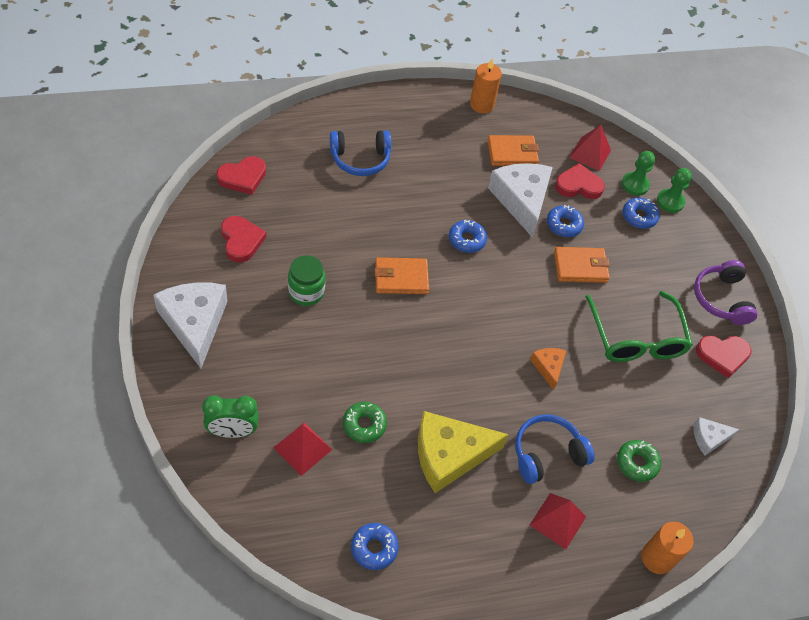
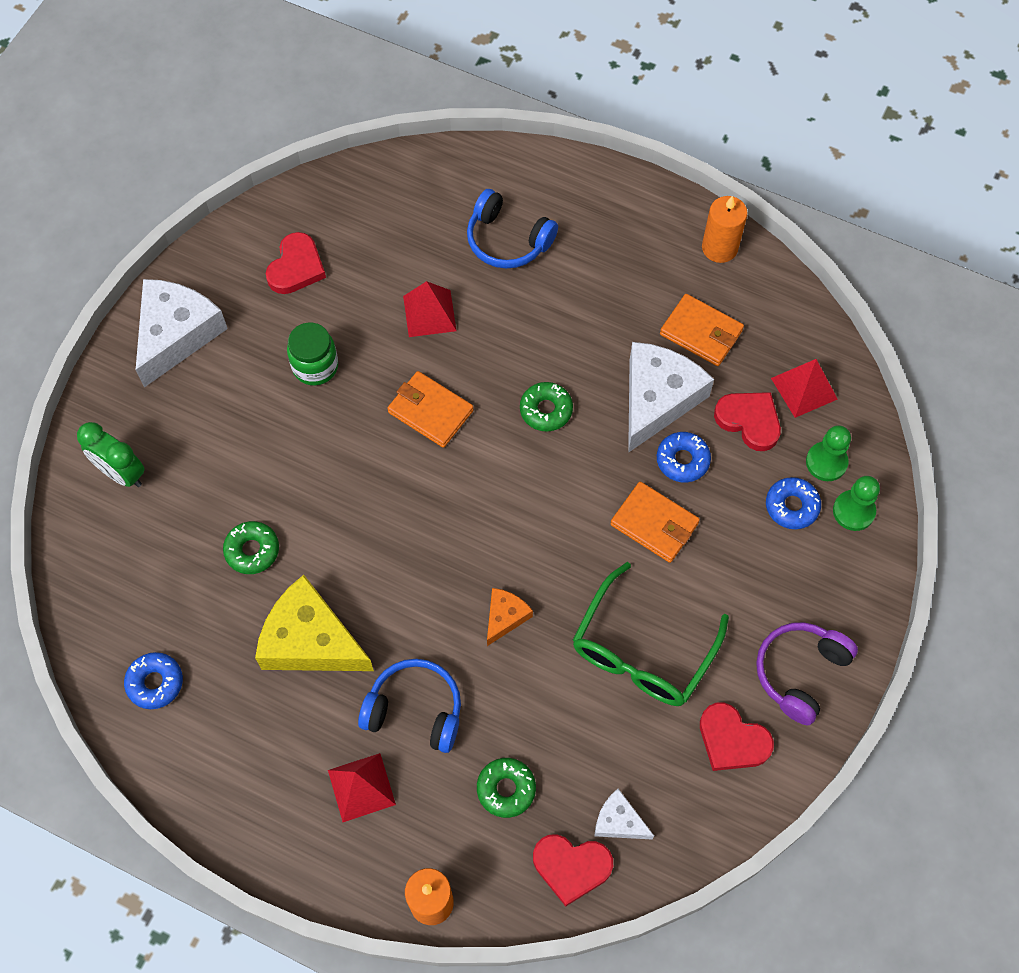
camera: 45 degrees right, 10 degrees up
red heart [216,156,266,195] -> red heart moved to [533,834,613,907]
red pyramid [273,422,332,476] -> red pyramid moved to [403,281,457,337]
blue donut [449,220,487,253] -> green donut [520,382,573,432]

